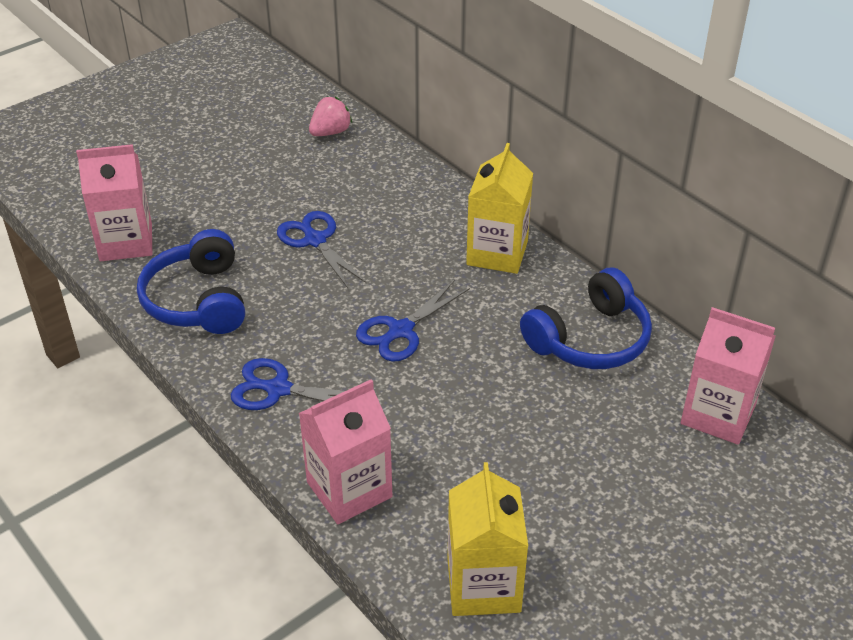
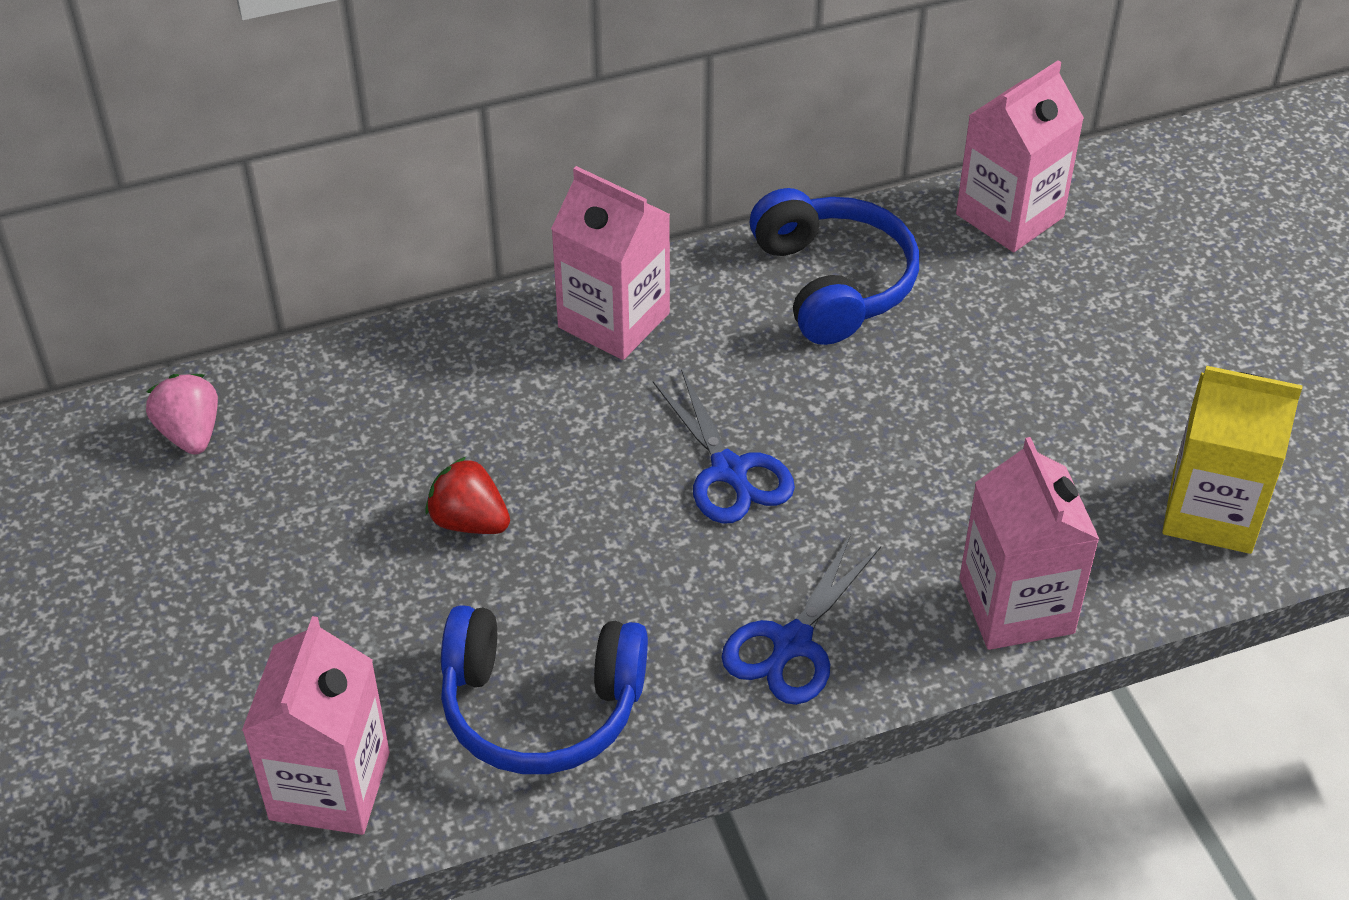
camera: 70 degrees left, 5 degrees up
blue scissors [277,211,366,289] -> red strawberry [425,457,510,534]
yellow carton [466,143,533,274] -> pink carton [551,166,670,360]

